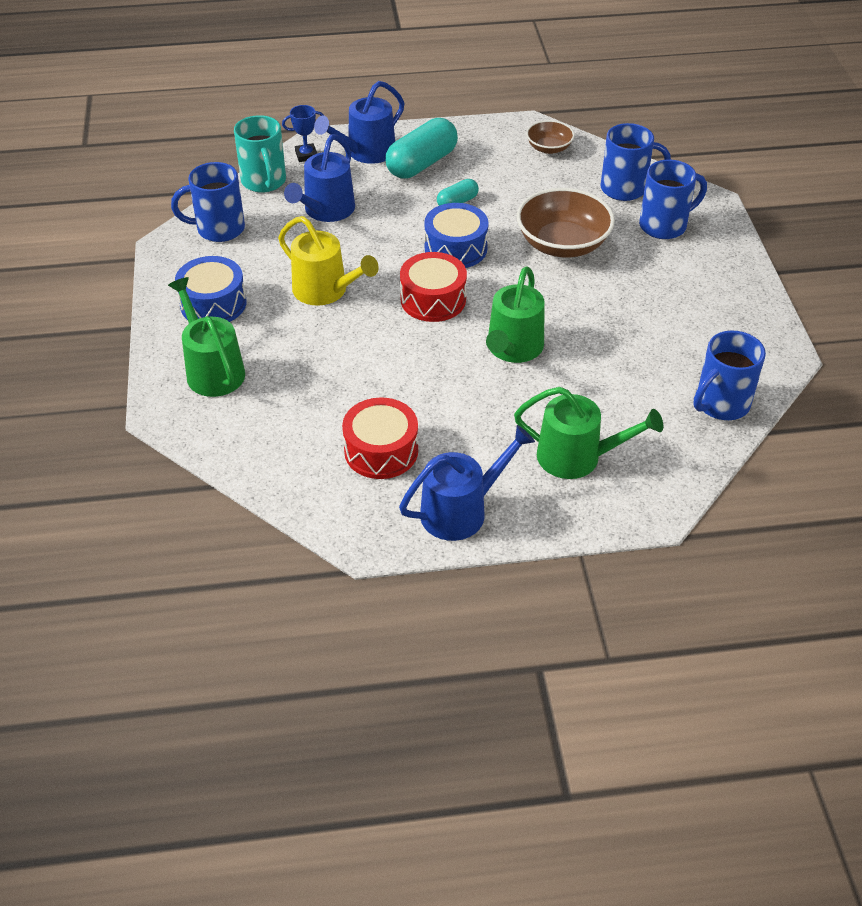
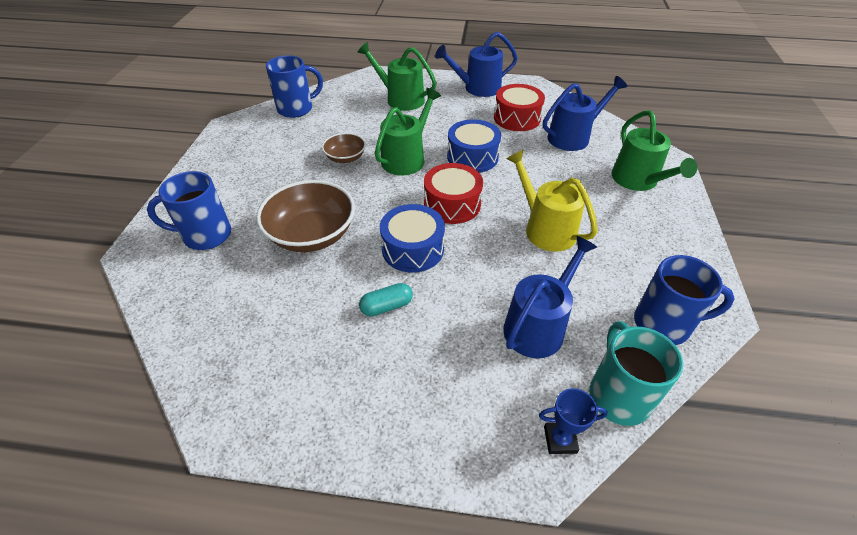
camera: 165 degrees left, 0 degrees up
blue drum [175,256,246,322] -> blue drum moved to [447,119,501,173]
blue watering can [314,81,404,164] -> blue watering can moved to [543,76,627,151]
turquoise capsule [385,118,458,178] -> none
brown bowl [526,120,575,154] -> brown bowl moved to [322,133,366,163]
blue mug [601,123,671,201] -> none

